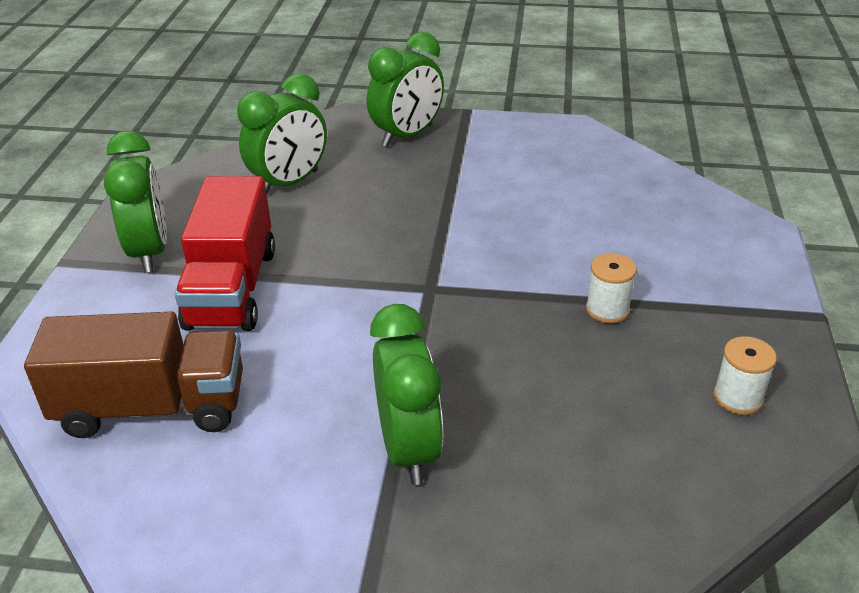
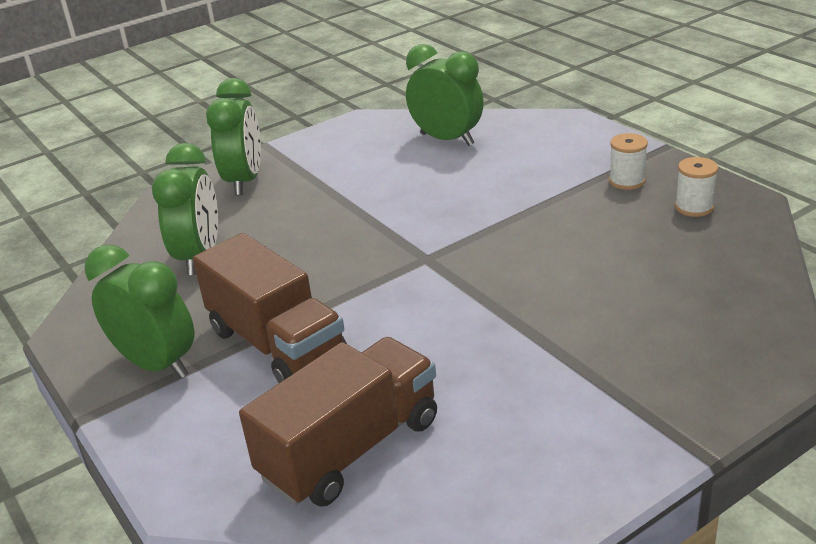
camera: 40 degrees left, 5 degrees down
red truck [175,176,275,331] -> brown truck [193,233,347,383]
green clock [370,304,443,485] -> green clock moved to [406,44,484,146]
white spool [586,253,637,324] -> white spool moved to [609,133,648,190]

